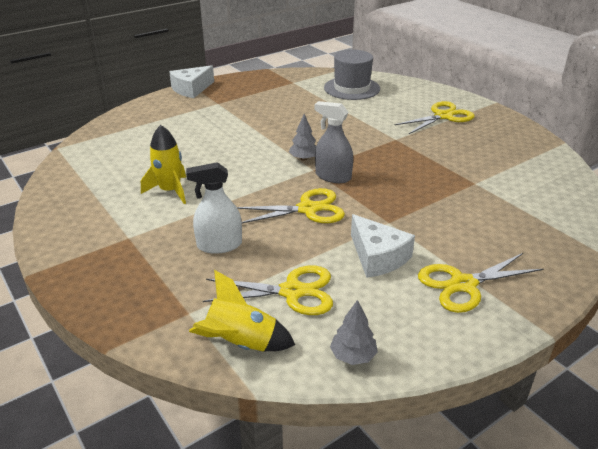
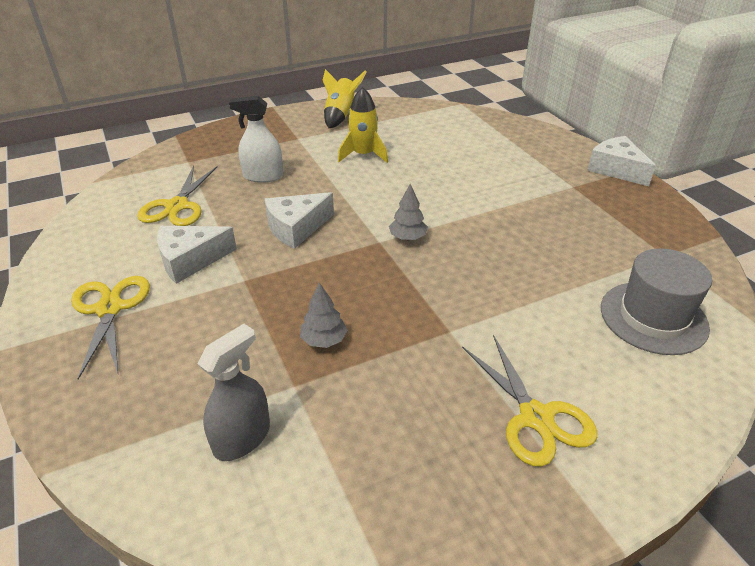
camera: 100 degrees right, 5 degrees up
white spray bottle [186,162,242,254] -> white spray bottle turned 90 degrees counterclockwise [229,96,283,183]
yellow rocket [189,270,295,351] -> yellow rocket moved to [323,69,367,128]
yellow scissors [237,188,345,223] -> white cheese [265,192,334,249]
grey spray bottle [315,101,353,183] -> grey spray bottle moved to [198,324,270,461]
grey tree [330,300,378,365] -> grey tree moved to [300,282,347,348]

